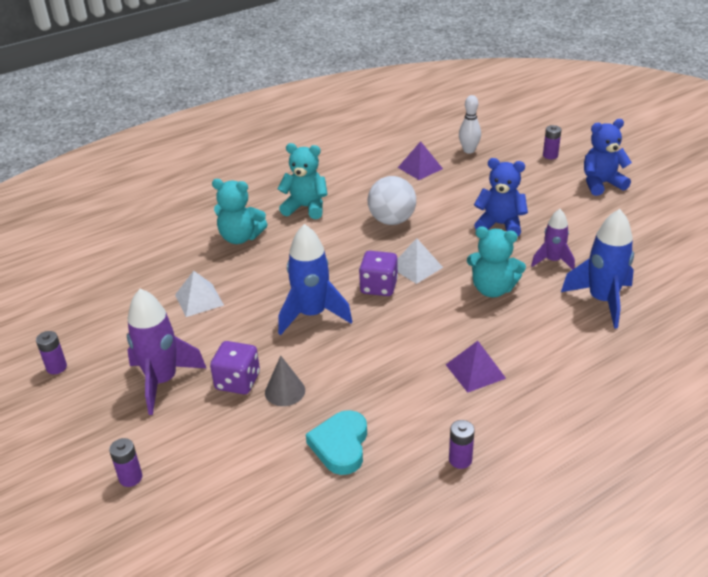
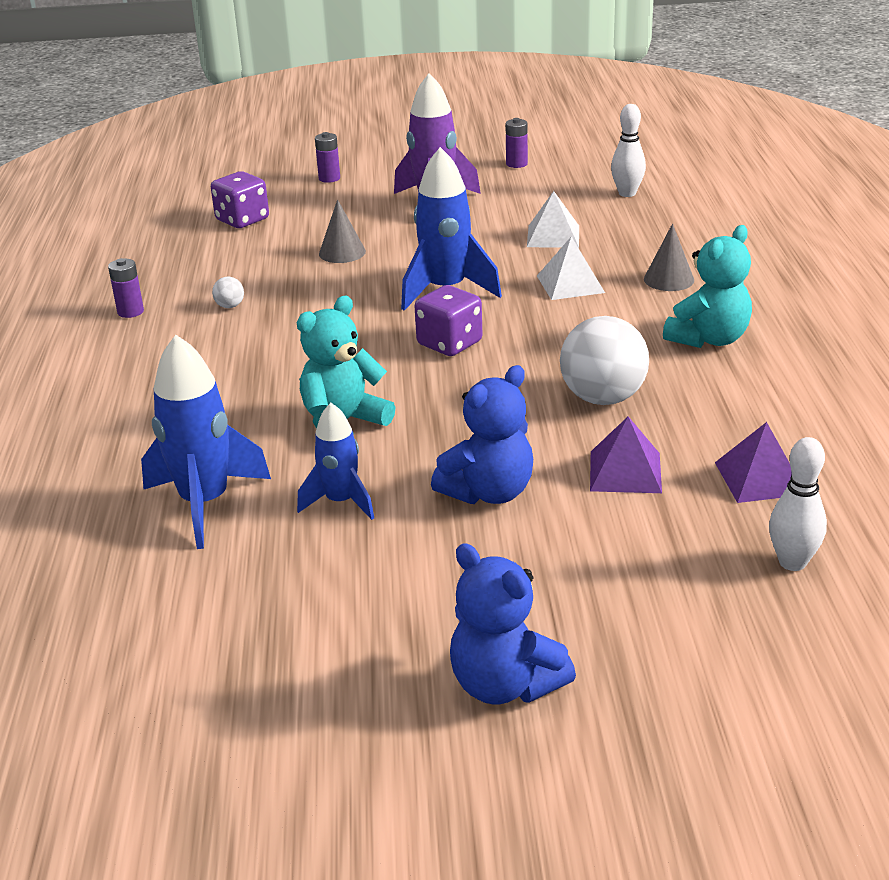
camera: 120 degrees right, 5 degrees down
purple dice [210,341,260,394] -> purple dice moved to [211,171,269,228]
turquoise teddy bear [212,179,268,244] -> grey cone [644,224,694,291]
turquoise heart [306,410,367,475] -> none
white pyramid [398,238,443,284] -> white pyramid moved to [537,237,605,300]
purple pyramid [446,341,506,393] -> purple pyramid moved to [590,417,662,493]
purple rocket [531,209,575,270] -> blue rocket [297,403,374,520]
purple battery [543,125,561,159] -> none
blue teddy bear [584,119,632,196] -> blue teddy bear turned 120 degrees clockwise [450,543,576,704]
none -> white ball [212,277,244,308]
none -> white bowling pin [611,104,646,197]

